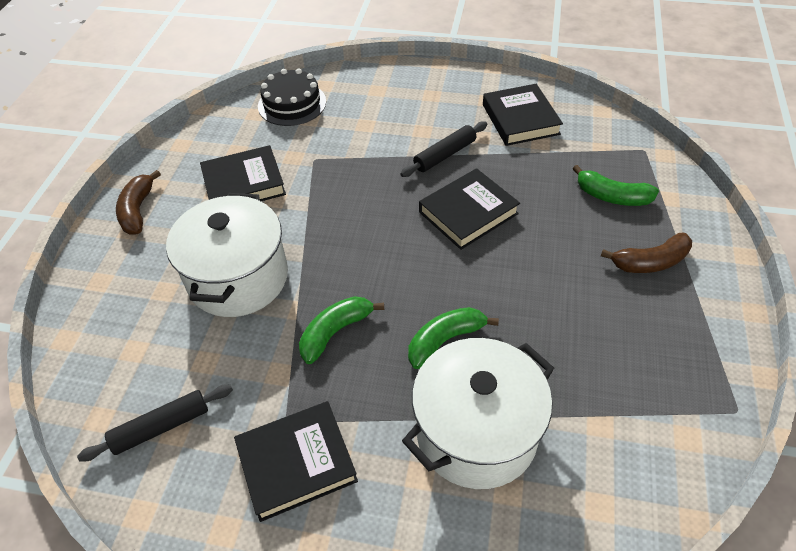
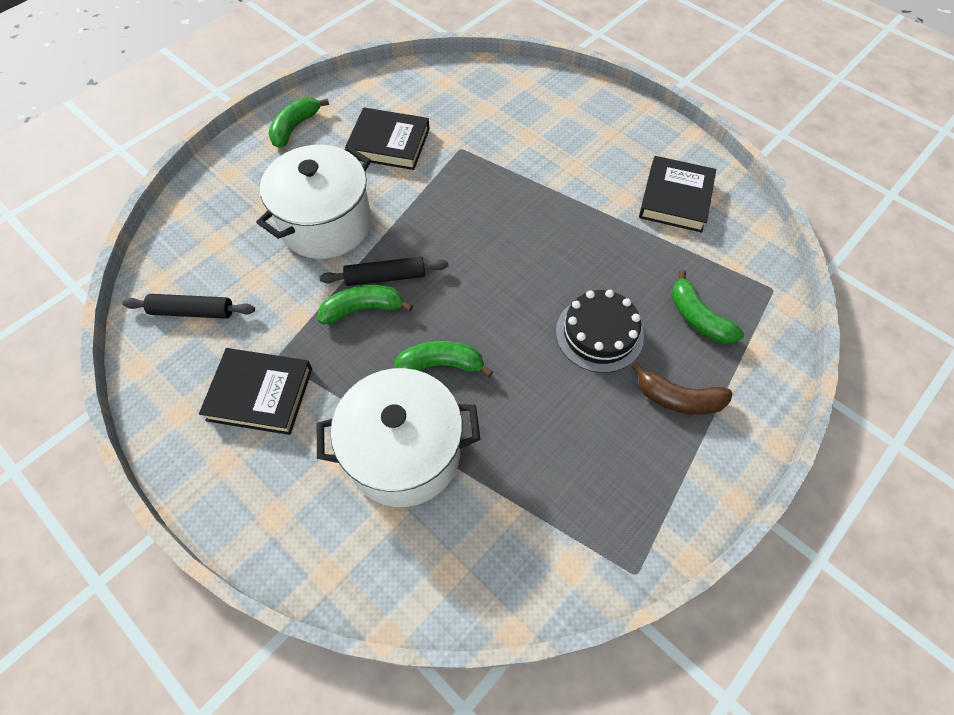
camera: 30 degrees right, 10 degrees up
brown banana [116,170,161,235] -> green banana [268,97,329,148]
black cake [258,68,326,126] -> black cake moved to [556,290,644,373]
black rolling pin [400,121,487,177] -> black rolling pin moved to [319,257,448,286]
black book [419,168,520,250] -> none

